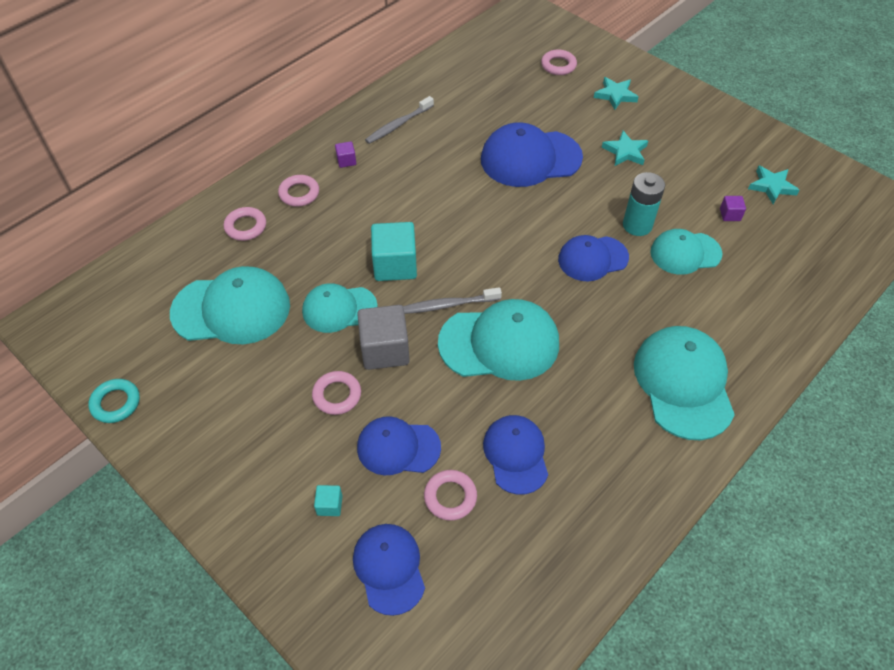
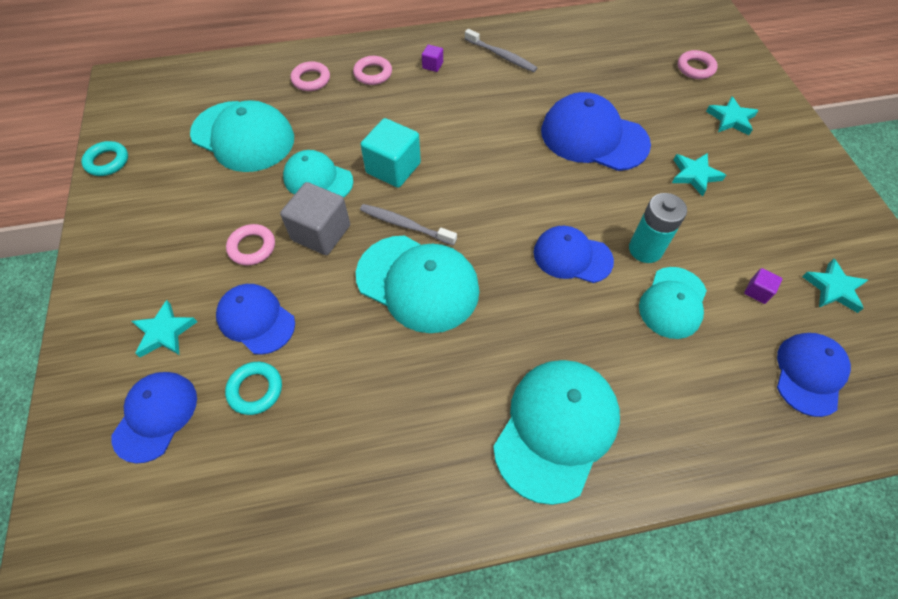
camera: 35 degrees right, 5 degrees up
turquoise cube [314,485,342,516] -> turquoise star [132,300,197,357]
grey toothbrush [365,96,434,144] -> grey toothbrush turned 135 degrees counterclockwise [465,29,537,72]
pink ring [424,470,477,521] -> turquoise ring [225,362,282,415]
blue cap [483,415,548,495] -> blue cap moved to [777,333,851,417]
turquoise cap [650,229,722,275] -> turquoise cap turned 90 degrees counterclockwise [639,267,707,339]

